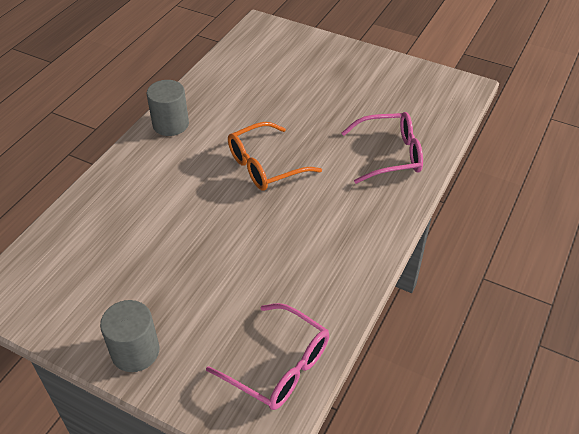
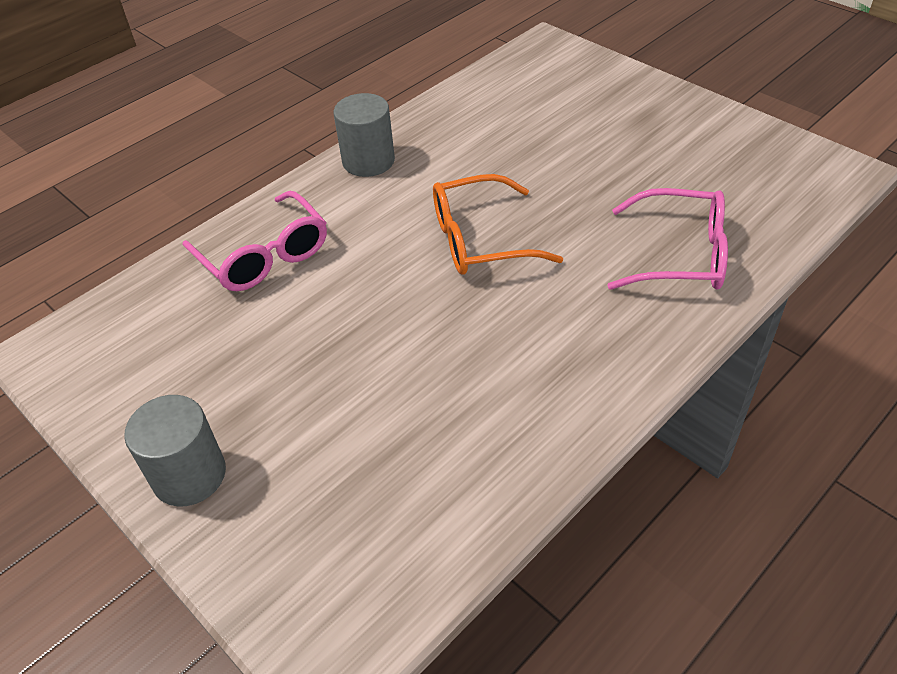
camera: 20 degrees right, 0 degrees up
pink glasses [206,303,329,410] -> pink glasses moved to [183,191,327,291]

